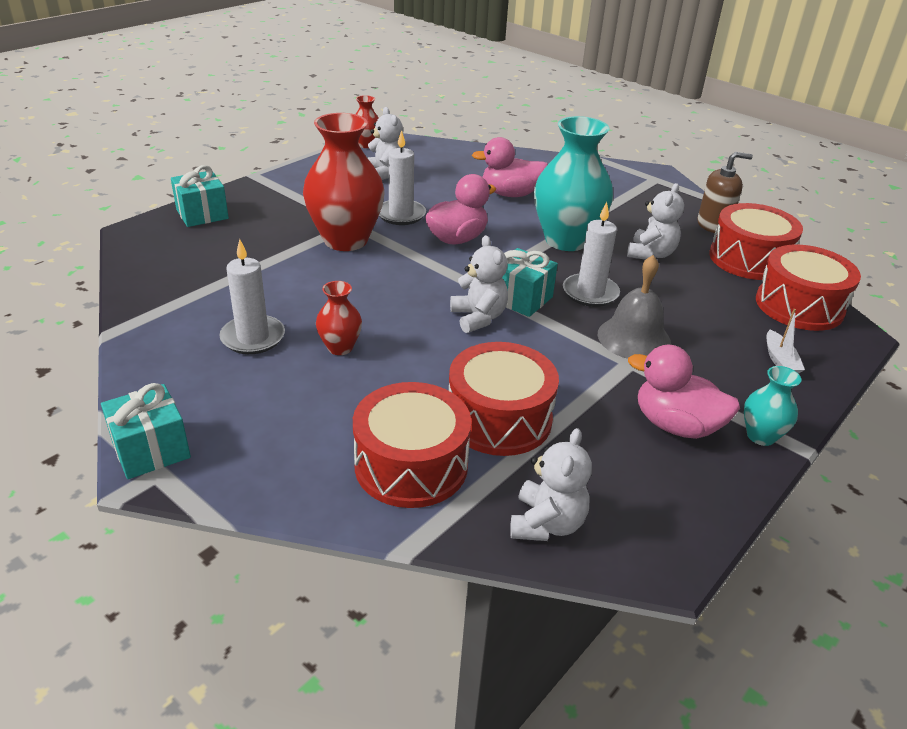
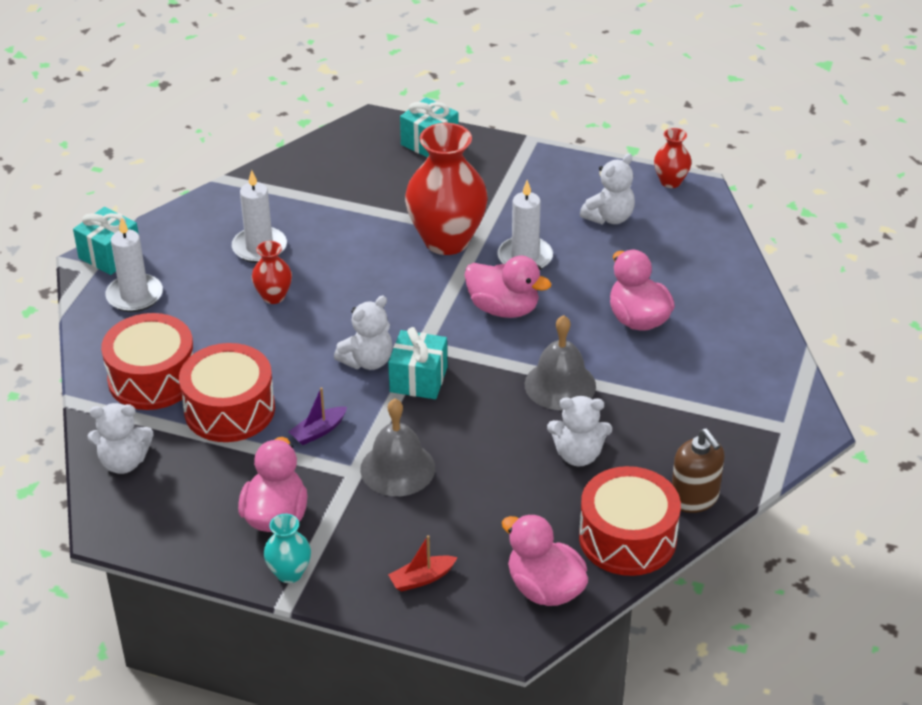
camera: 70 degrees right, 5 degrees up
turquoise vase [534,116,613,251] -> grey bell [525,315,596,410]
white candle [563,202,620,307] -> white candle moved to [105,217,163,312]
red drum [756,245,861,331] -> pink duck [502,514,588,606]
white boat [767,309,805,374] -> red boat [388,535,458,592]
none -> purple boat [289,387,347,445]

